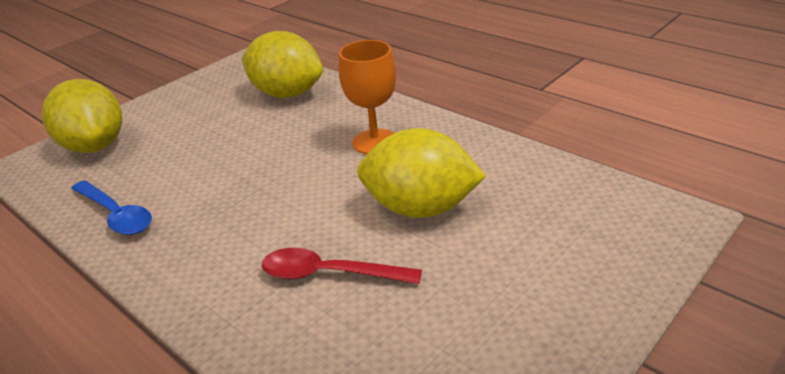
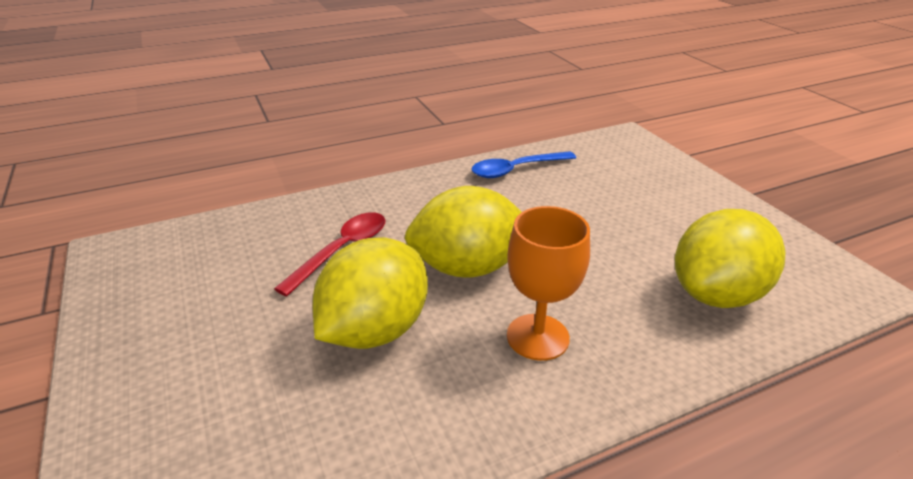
camera: 110 degrees right, 0 degrees up
yellow lemon [42,79,122,153] -> yellow lemon moved to [405,186,521,278]

